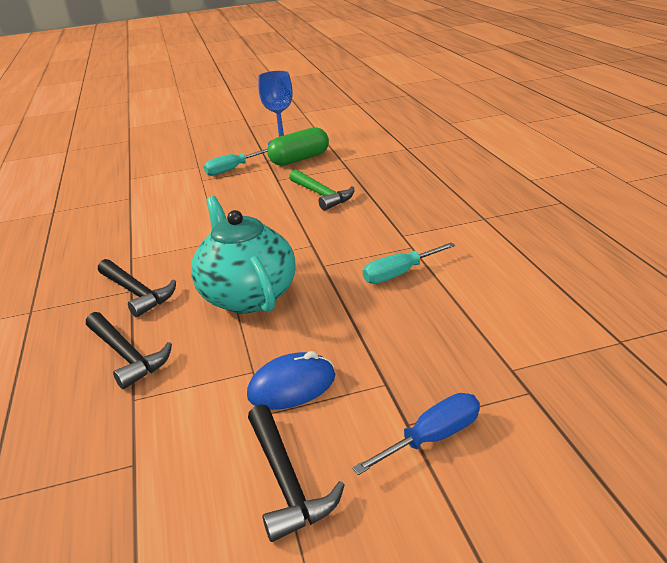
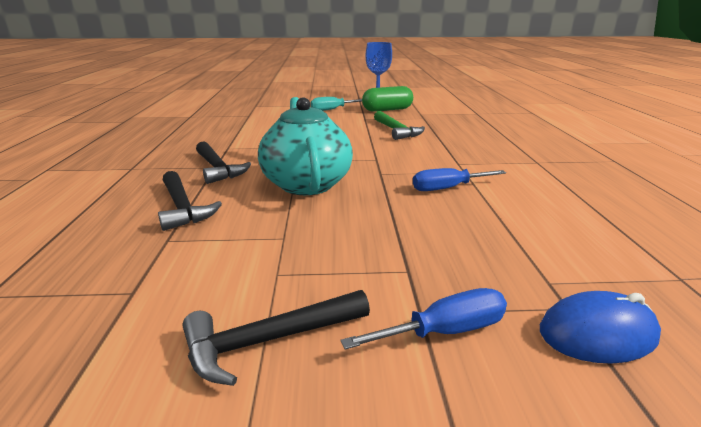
camera: 10 degrees right, 5 degrees down
blue mouse [247,351,335,410] -> blue mouse moved to [540,291,661,364]
black hammer [248,404,345,542] -> black hammer turned 75 degrees clockwise [183,290,370,386]
turquoise screwdriver [363,242,456,284] -> blue screwdriver [413,168,506,191]

